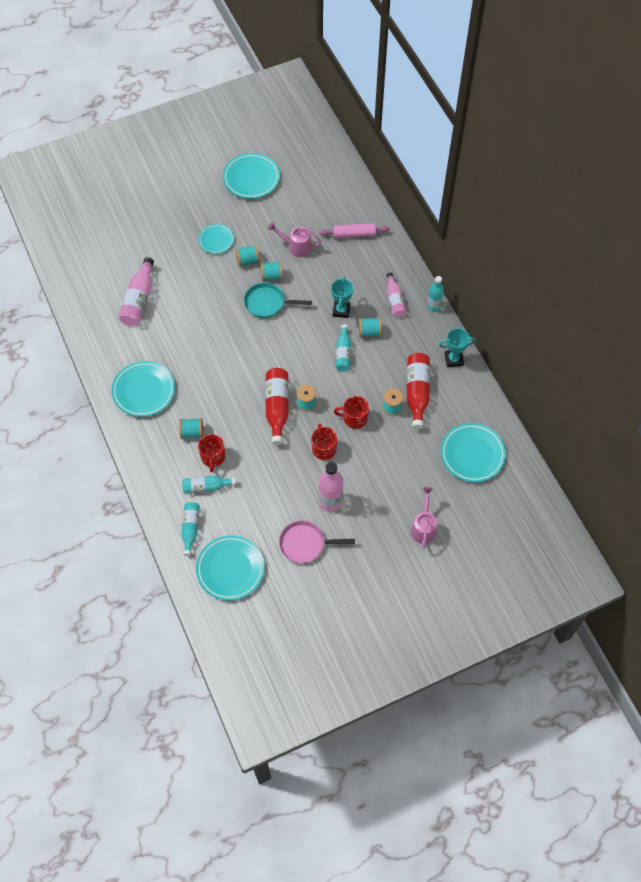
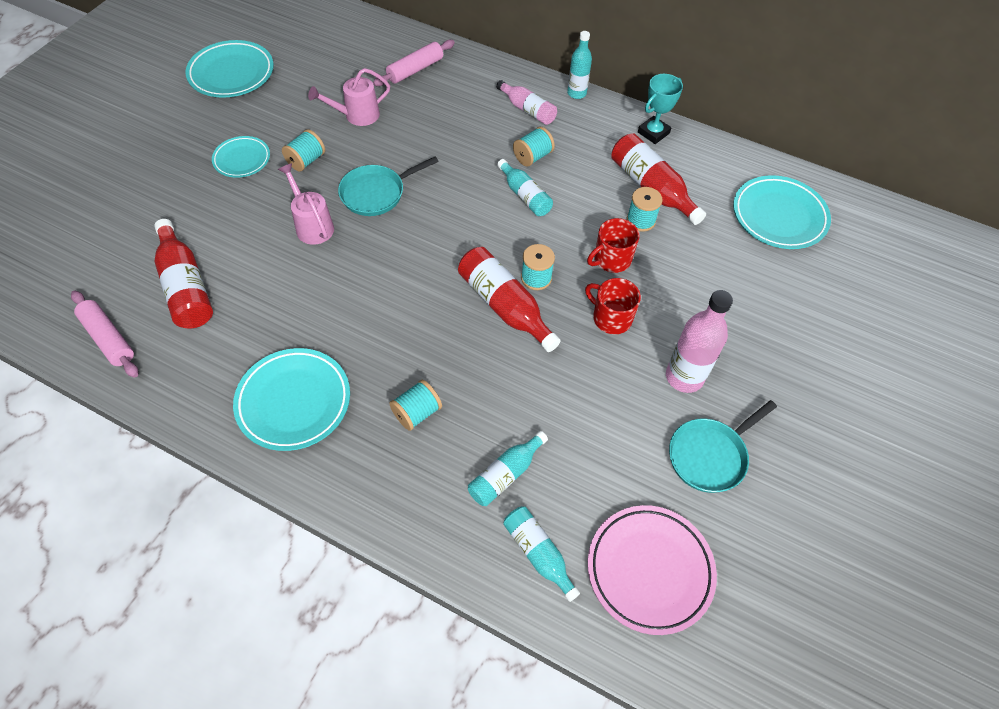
camera: 40 degrees left, 5 degrees down
pink bottle [118,257,154,326] -> red bottle [154,219,213,329]
turquoise plate [196,535,265,601] -> pink plate [588,505,717,635]
red mug [198,434,225,473] -> none
turquoise spool [261,261,283,281] -> none
pink pan [279,520,355,563] -> turquoise pan [669,400,777,493]
turquoise trophy [331,276,353,318] -> none
pink watering can [411,487,437,548] -> pink watering can moved to [278,163,334,245]
none -> pink rolling pin [71,290,138,378]

